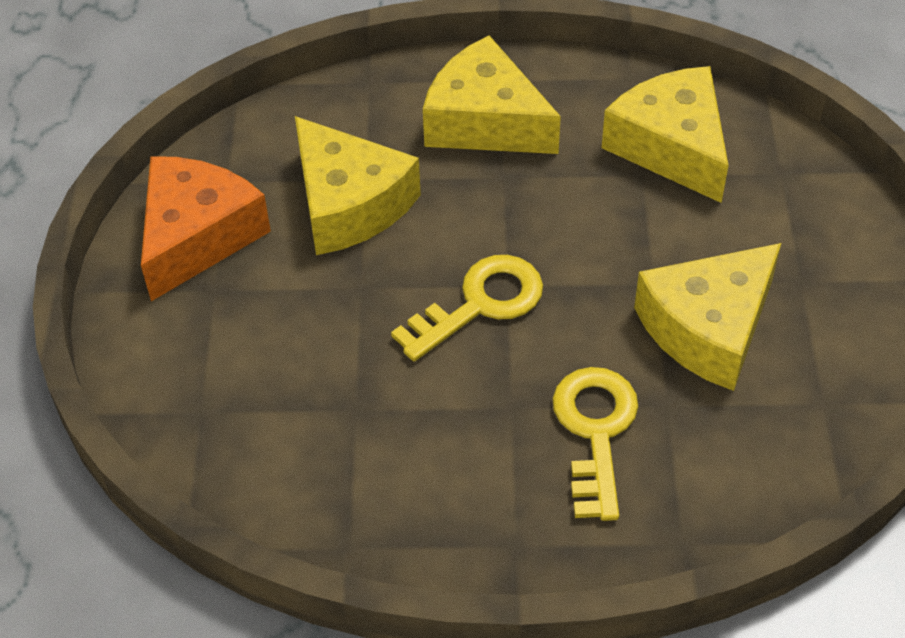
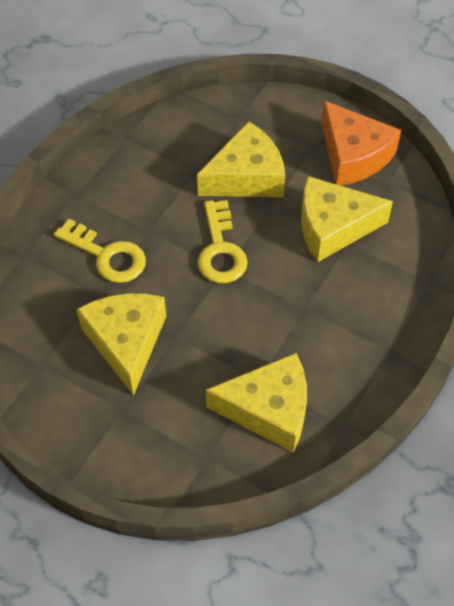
camera: 120 degrees right, 5 degrees up
yellow cheese [423,35,561,154] -> yellow cheese moved to [197,121,285,197]

